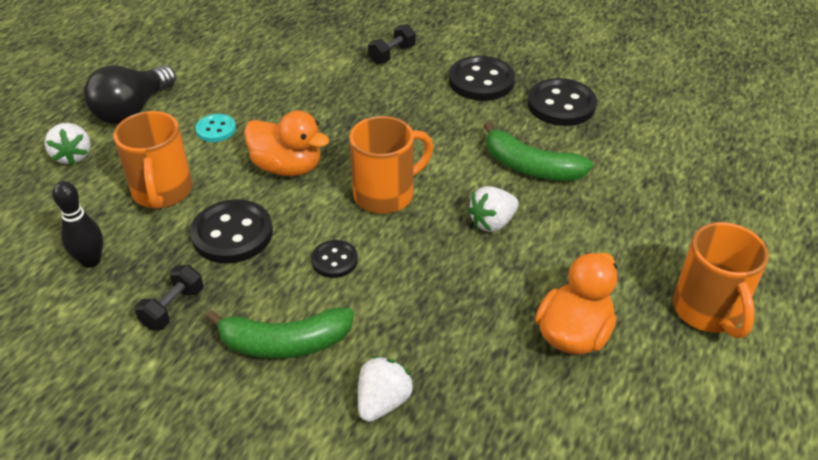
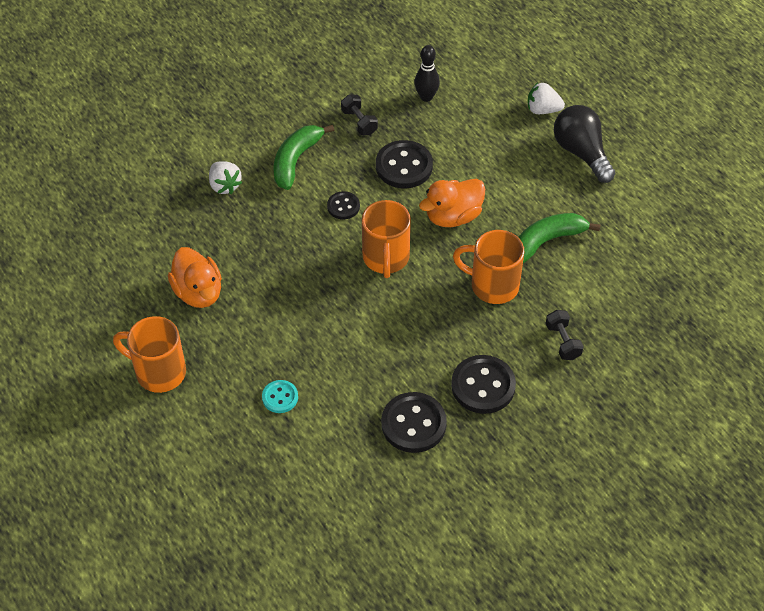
camera: 120 degrees right, 10 degrees up
orange mug [113,111,192,209] -> orange mug moved to [453,230,524,304]
turquoise button [195,114,236,142] -> turquoise button moved to [262,380,298,413]
white strawberry [468,186,519,232] -> none
green banana [484,122,593,181] -> green banana moved to [518,213,601,263]

